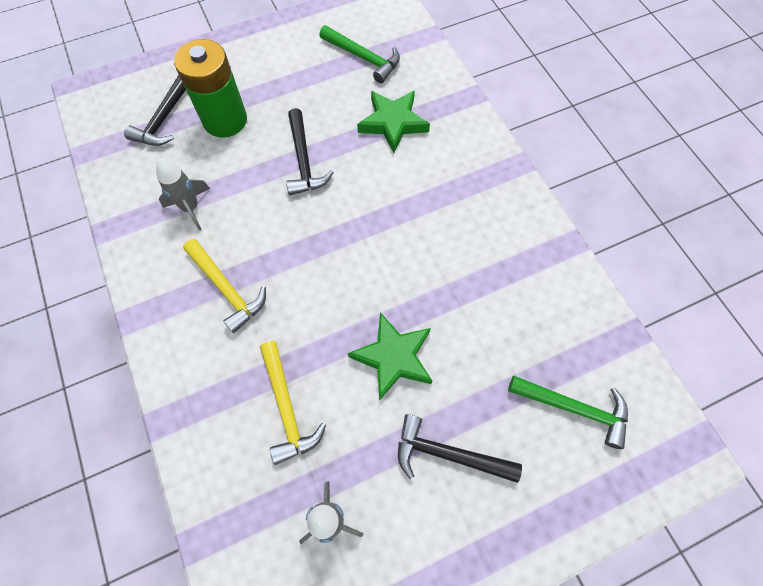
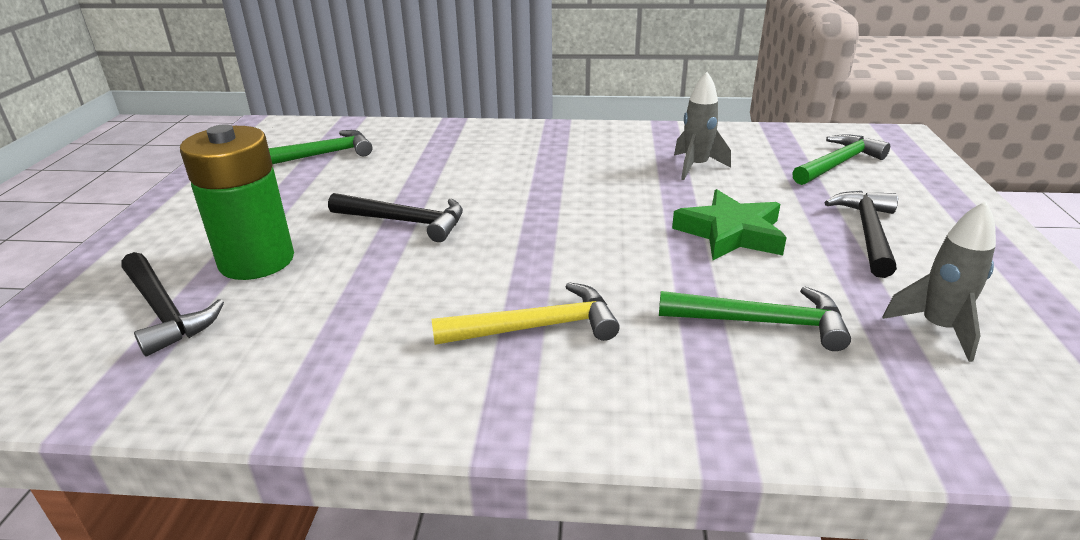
camera: 60 degrees left, 35 degrees down
grey rocket [156,159,210,231] -> grey rocket moved to [674,72,731,180]
yellow hammer [260,341,326,465] -> green hammer [659,286,851,351]
green star [357,91,430,153] -> none
black hammer [398,414,522,483] -> black hammer turned 150 degrees clockwise [824,191,898,278]

